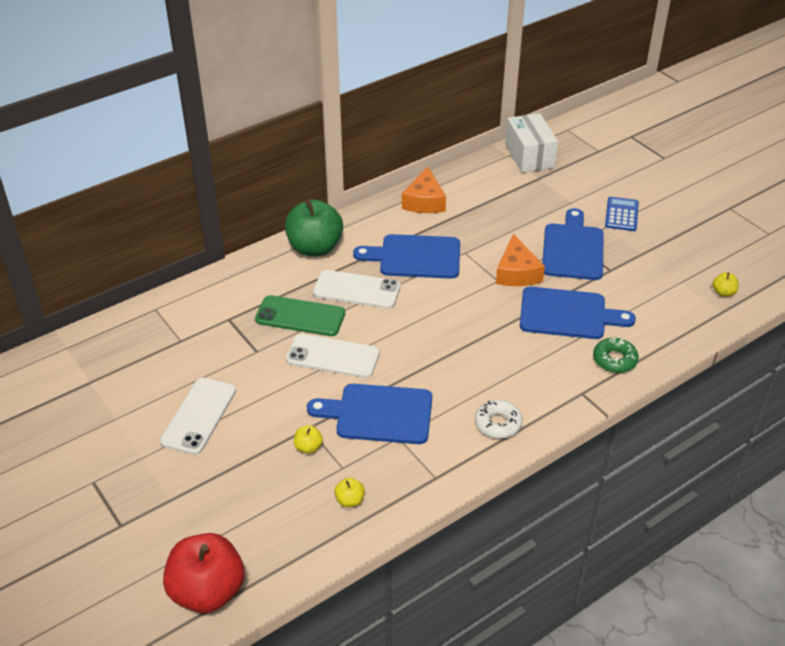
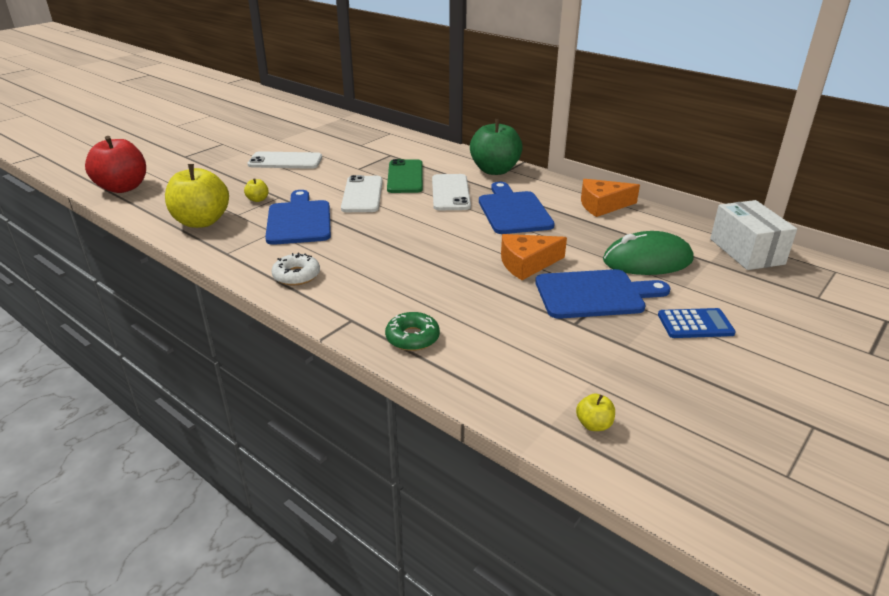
camera: 75 degrees right, 10 degrees down
yellow apple [334,478,365,507] -> yellow apple [165,164,229,228], size x2.41
white box [505,113,558,173] -> white box turned 75 degrees counterclockwise [710,200,797,270]
blue cutting board [520,287,636,339] -> none
none -> green mouse [603,231,693,275]

